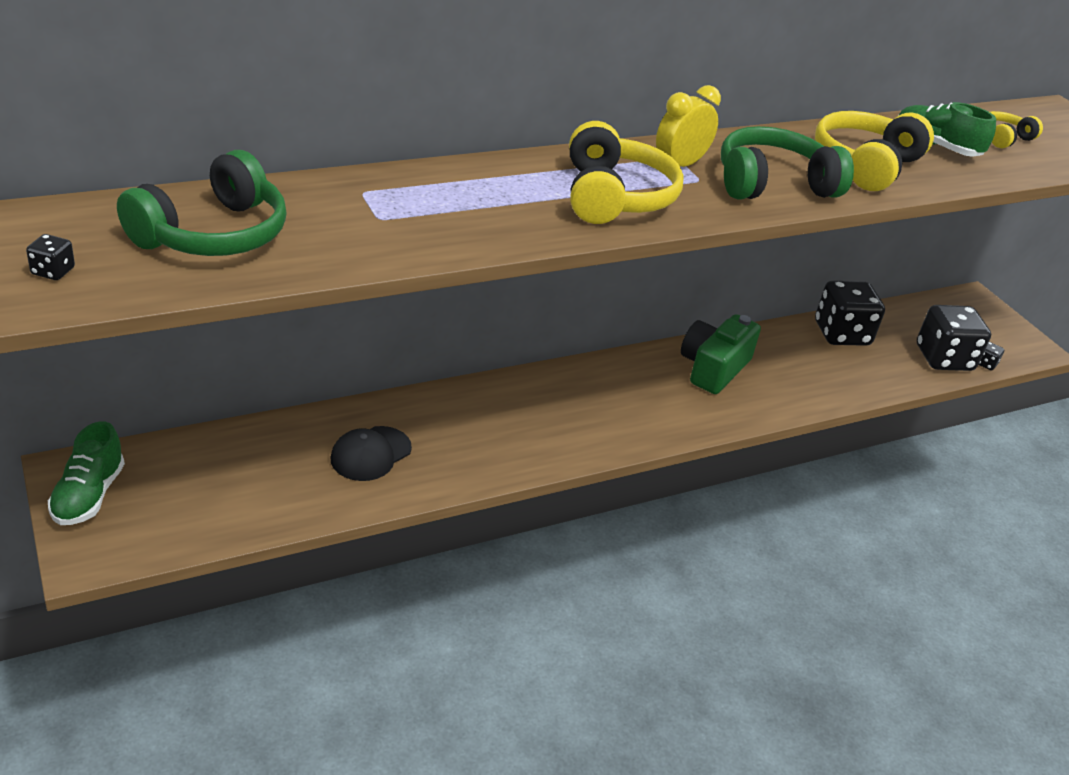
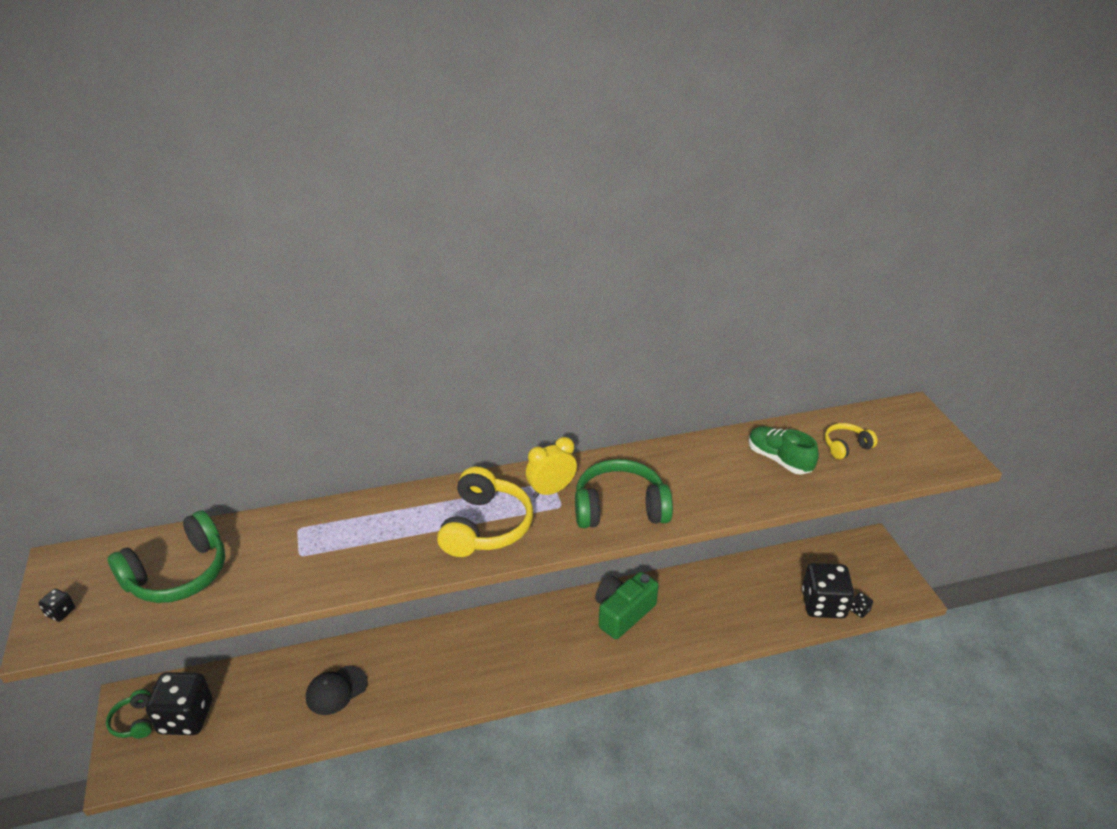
camera: 15 degrees right, 0 degrees up
green shoe [48,421,125,525] -> green headphones [106,689,152,739]
yellow headphones [815,111,934,191] -> none
black dice [815,281,885,346] -> black dice moved to [146,672,212,735]

